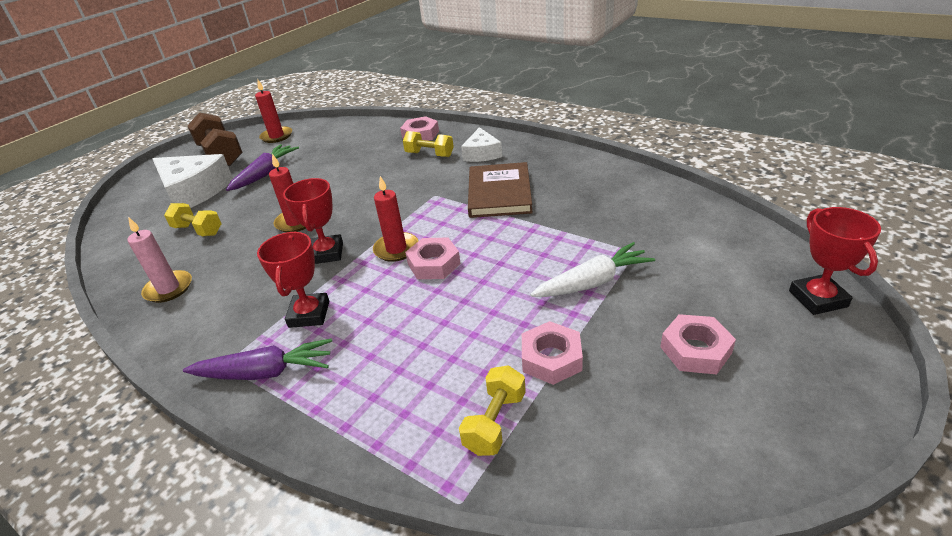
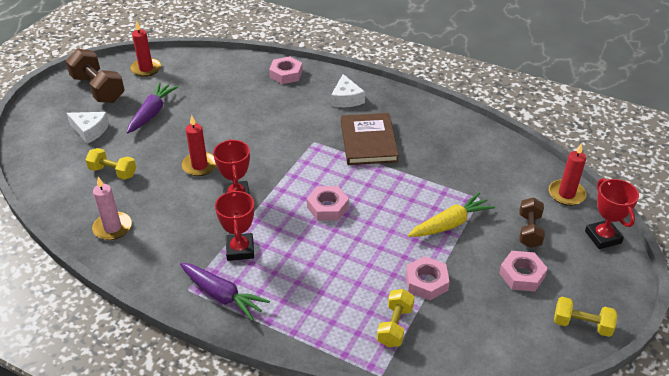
camera: 10 degrees left, 5 degrees up
white cheese [153,154,233,208] -> white cheese [67,112,109,144], size x0.58
purple carrot [183,338,332,380] -> purple carrot turned 45 degrees clockwise [180,263,270,321]
red candle [373,176,419,262] -> red candle moved to [549,143,586,206]
yellow dumbbell [403,131,454,157] -> yellow dumbbell moved to [554,297,617,337]
white carrot [530,242,655,297] -> yellow carrot [408,193,495,237]
none -> brown dumbbell [519,197,545,248]

